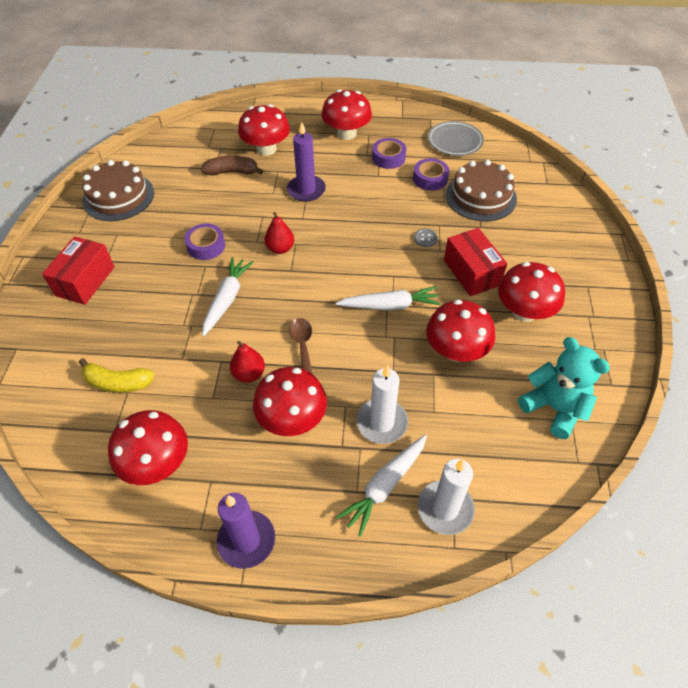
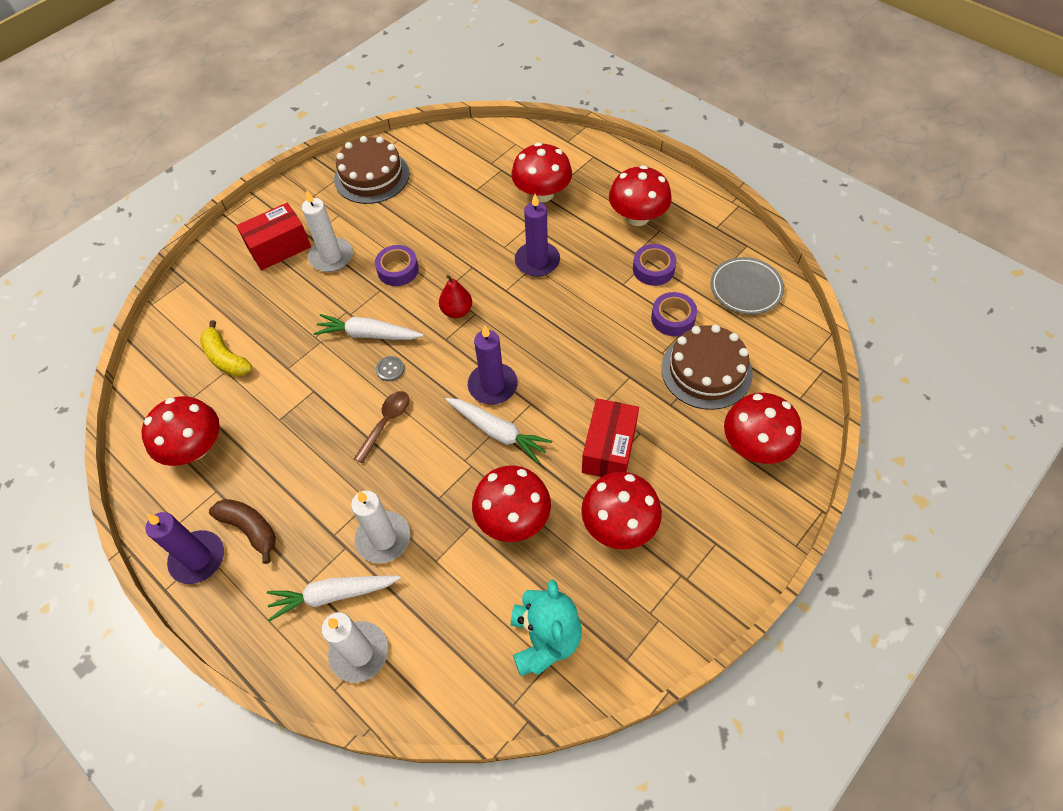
camera: 40 degrees right, 5 degrees up
brown banana [201,156,263,175] -> brown banana moved to [209,499,276,564]
white carrot [202,257,253,337] -> white carrot turned 135 degrees counterclockwise [313,314,424,340]
red pear [230,341,265,383] -> none
red mushroom [253,367,327,436] -> red mushroom moved to [724,393,802,464]
grey button [414,228,438,247] -> grey button moved to [376,356,404,381]
none -> white candle [302,190,353,272]
none -> purple candle [468,325,518,405]

